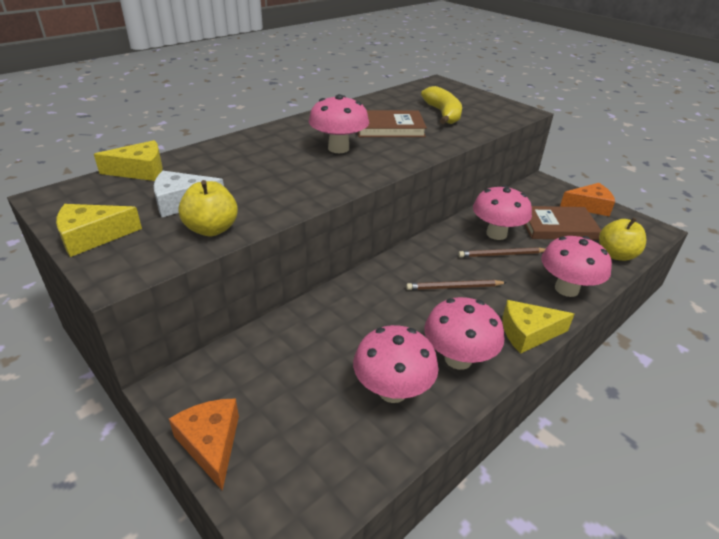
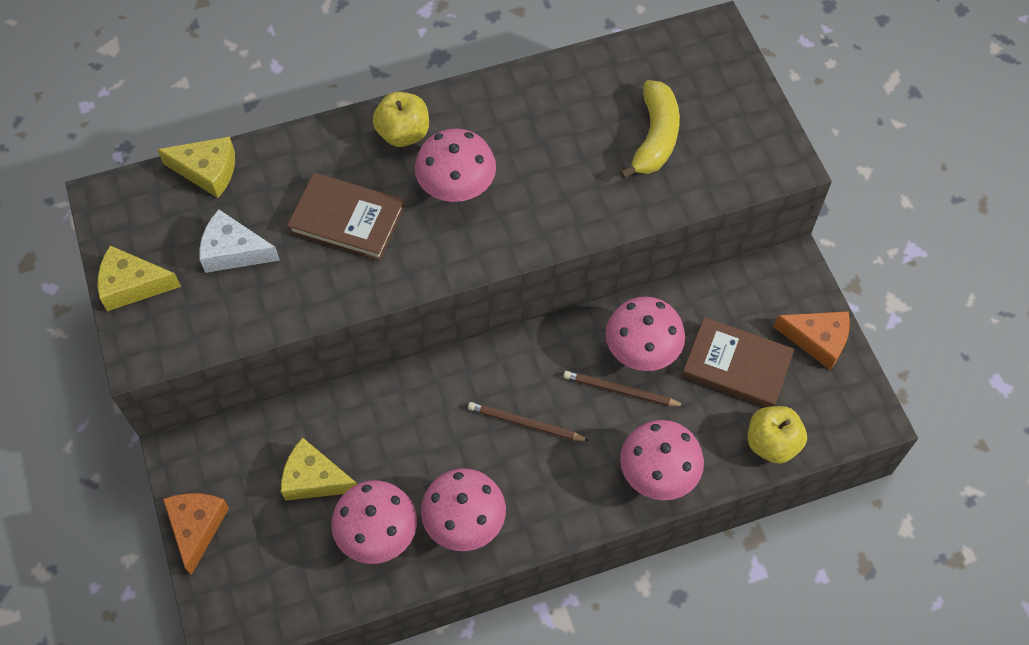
camera: 25 degrees right, 25 degrees up
yellow apple [178,180,238,236] -> yellow apple moved to [373,92,429,147]
brown book [358,110,427,137] -> brown book moved to [287,173,405,261]
yellow cheese [503,300,574,354] -> yellow cheese moved to [281,438,357,501]

